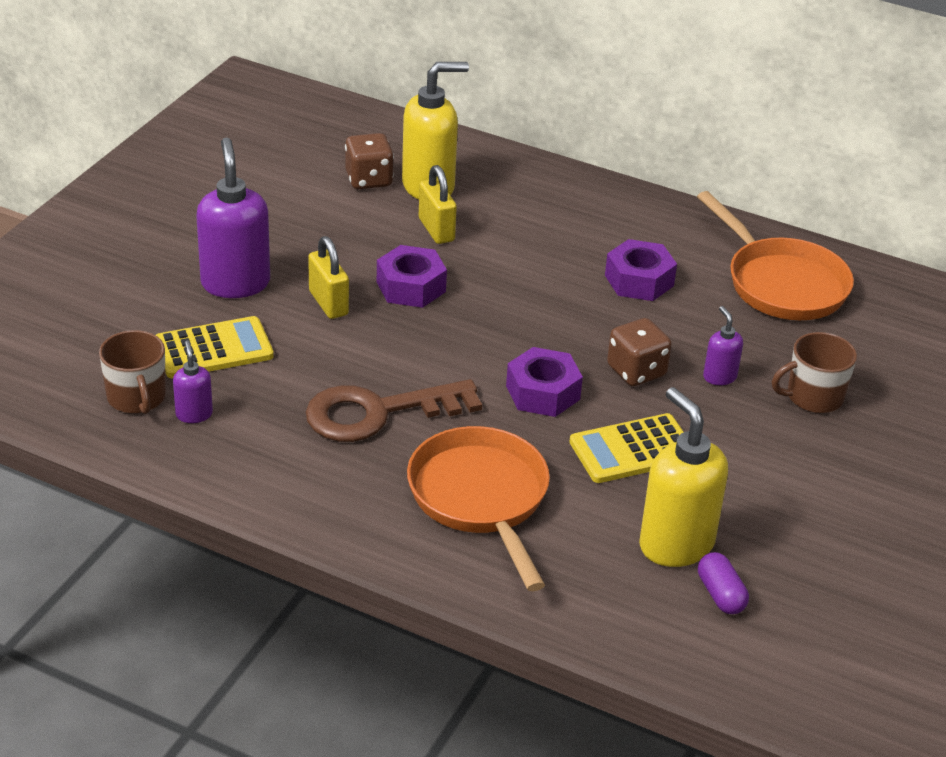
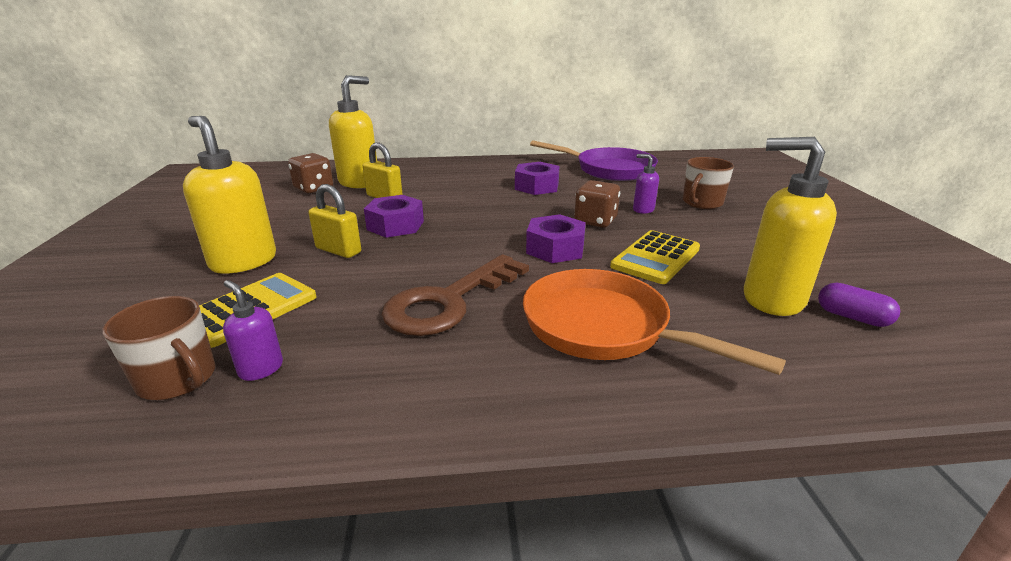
camera: 30 degrees left, 10 degrees down
purple soap dispenser [196,138,270,298] -> yellow soap dispenser [183,116,276,274]
orange pan [697,191,854,320] -> purple pan [530,140,658,181]

